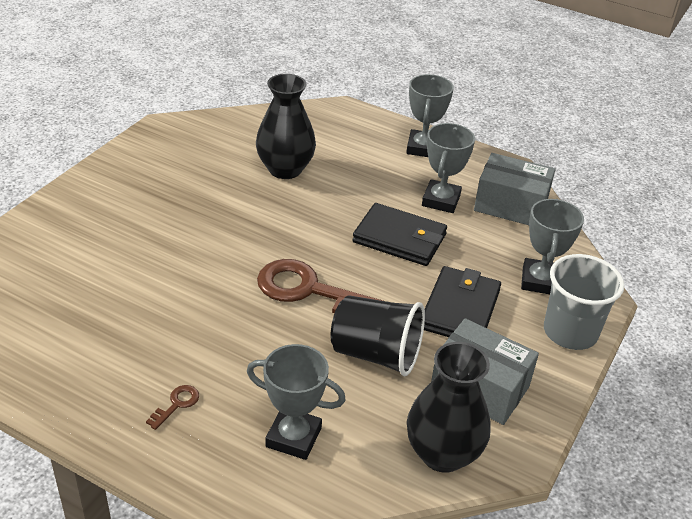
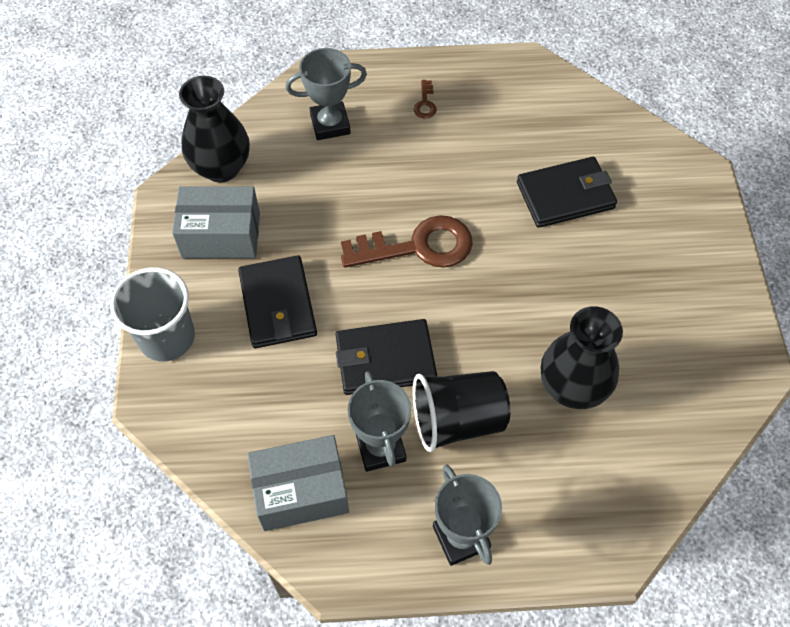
camera: 150 degrees right, 20 degrees up
black cup [331,295,425,376] -> black cup moved to [413,371,510,452]
grey trophy [521,199,584,294] -> none
none -> black wallet [517,157,617,228]

